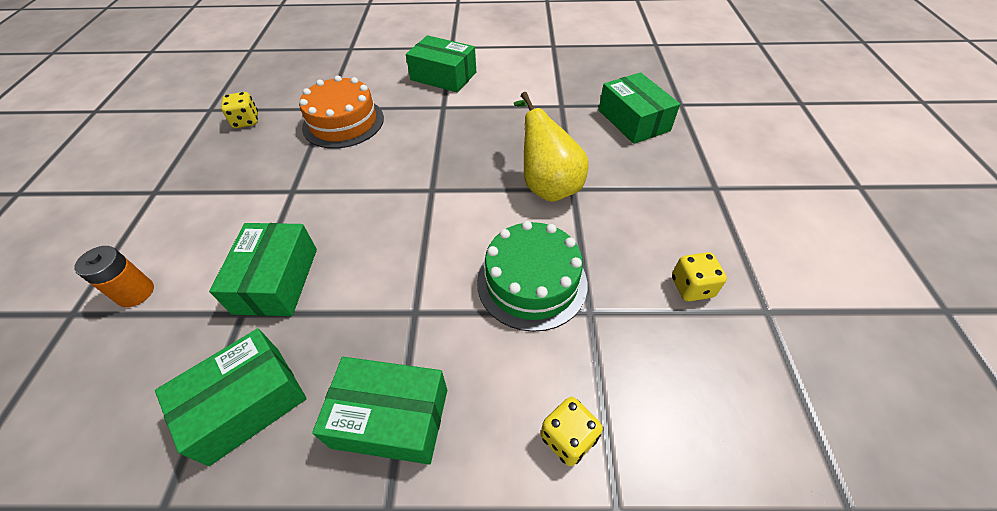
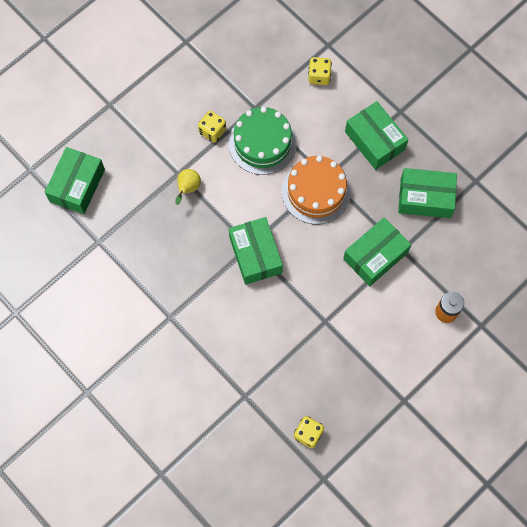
camera: 135 degrees left, 20 degrees up
orange cake [299,75,384,149] -> orange cake moved to [282,156,351,225]
green box [406,35,476,93] -> green box moved to [229,217,283,285]
yellow pear [514,92,589,202] -> yellow pear [175,169,201,205], size x0.52
yellow dice [672,252,727,302] -> yellow dice moved to [198,111,226,143]

